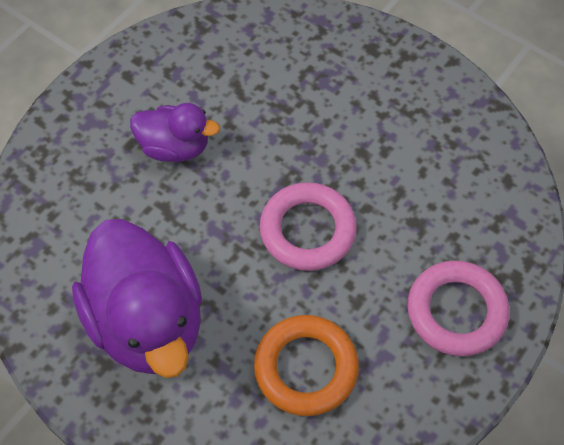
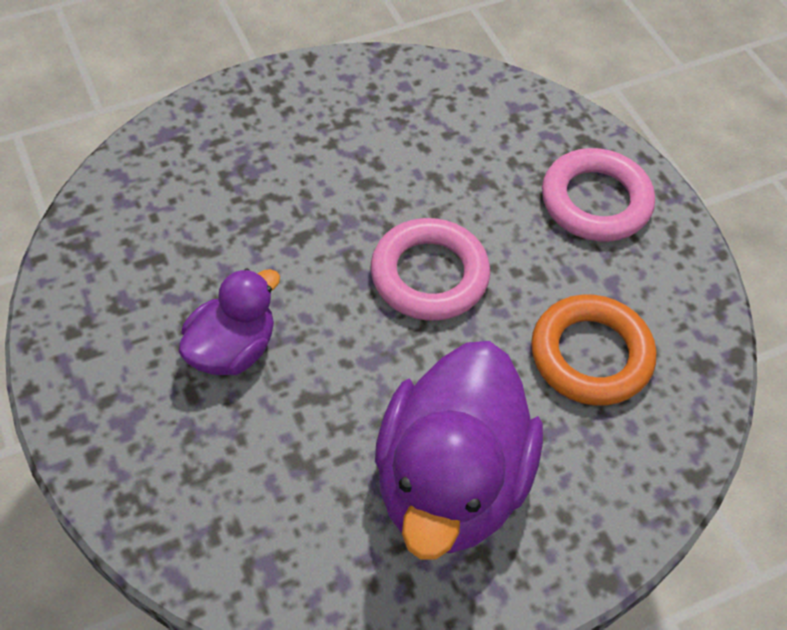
camera: 65 degrees left, 5 degrees down
purple duck [72,219,202,378] -> purple duck turned 105 degrees clockwise [375,341,543,560]

